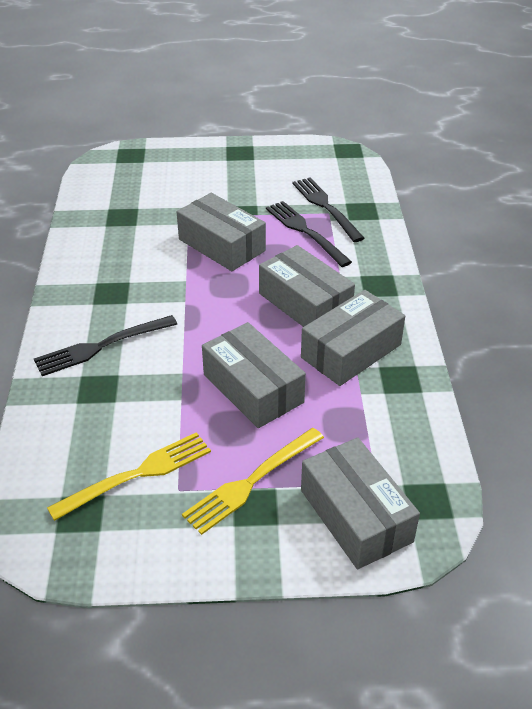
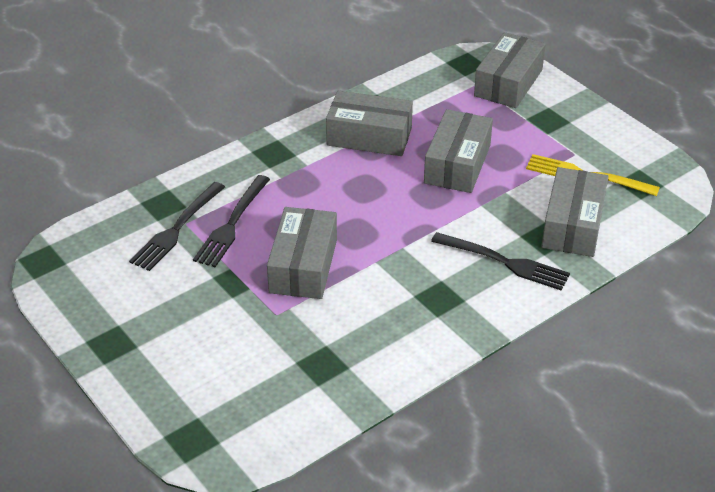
camera: 125 degrees left, 0 degrees up
yellow fork [182,428,324,535] -> none
grey box [259,245,355,327] -> grey box moved to [541,167,609,257]

